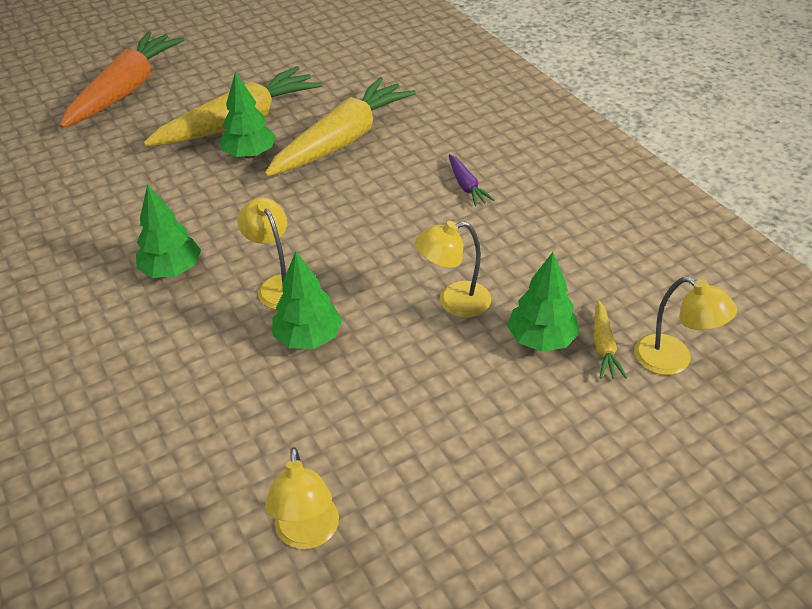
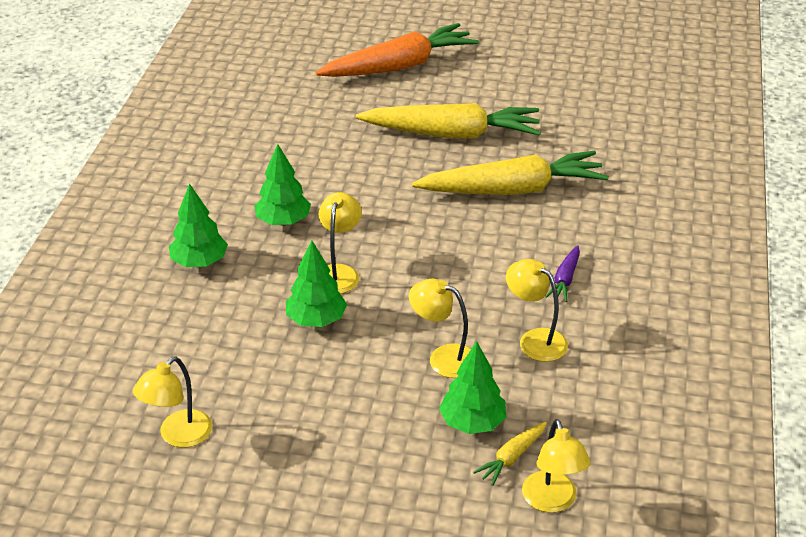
camera: 40 degrees right, 5 degrees down
green tree [220,72,276,159] -> green tree moved to [169,183,228,267]
none -> yellow lamp [506,259,568,362]

